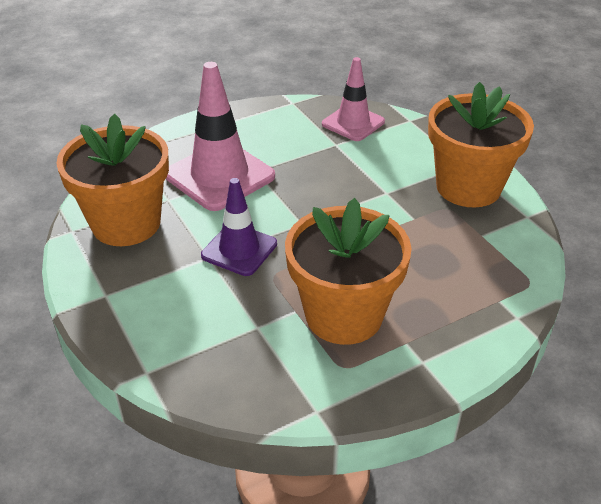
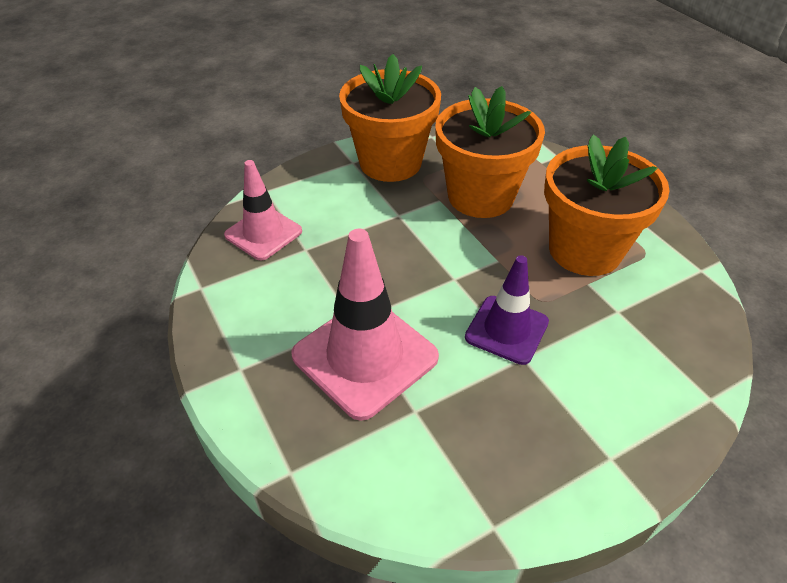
camera: 90 degrees left, 5 degrees up
orange flower pot [56,114,169,246] -> orange flower pot moved to [435,86,545,218]

